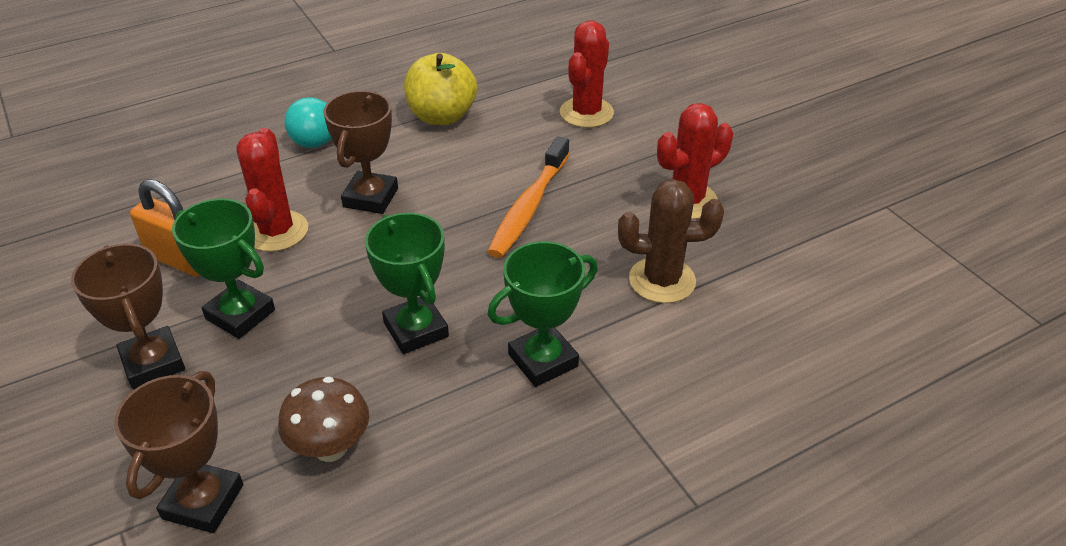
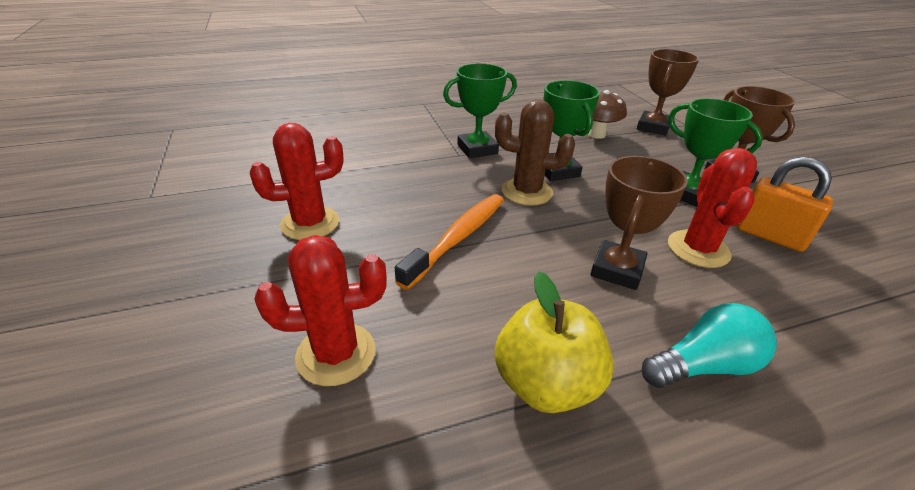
camera: 170 degrees left, 5 degrees down
red cactus [560,21,614,128] -> red cactus turned 45 degrees clockwise [254,235,387,386]
brown cactus [618,179,724,303] -> brown cactus moved to [495,100,575,206]

